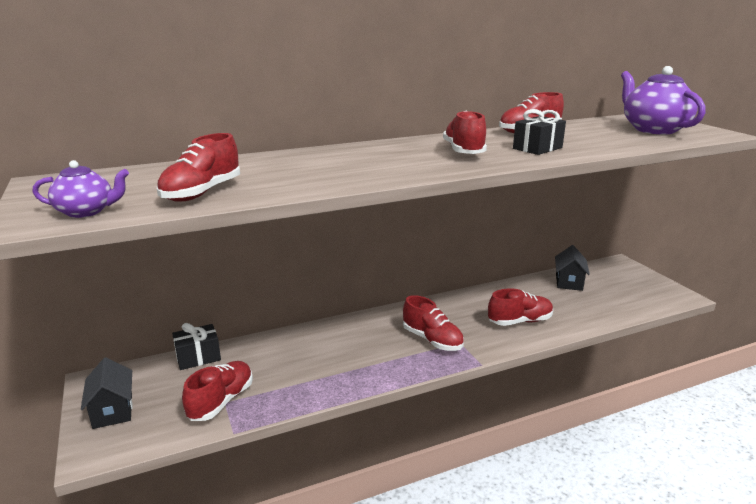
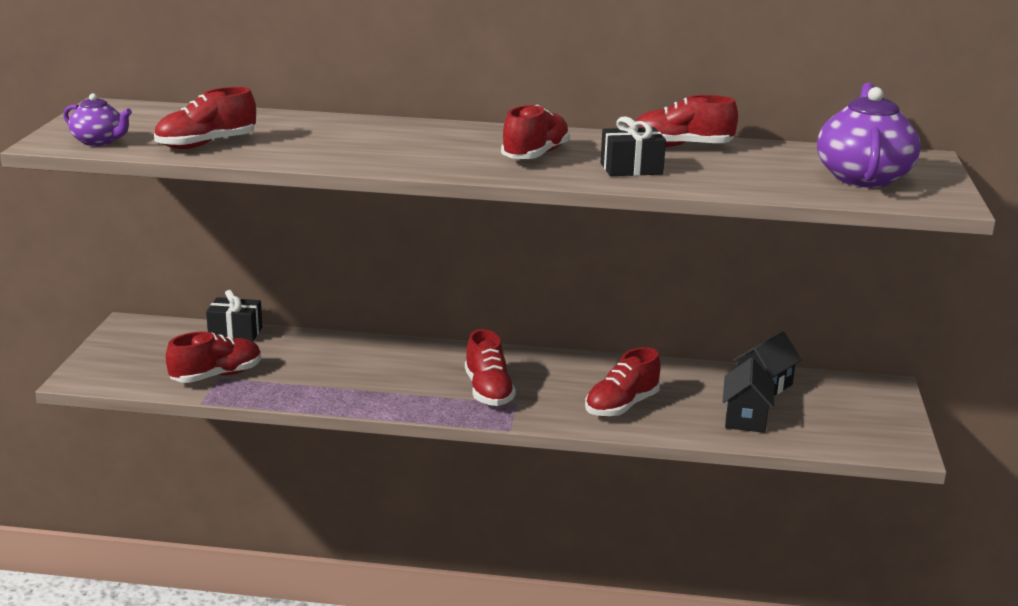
camera: 30 degrees right, 0 degrees up
black house [81,357,133,429] -> black house moved to [723,358,774,433]
red shoe [488,288,553,326] -> red shoe turned 120 degrees clockwise [585,347,661,417]

